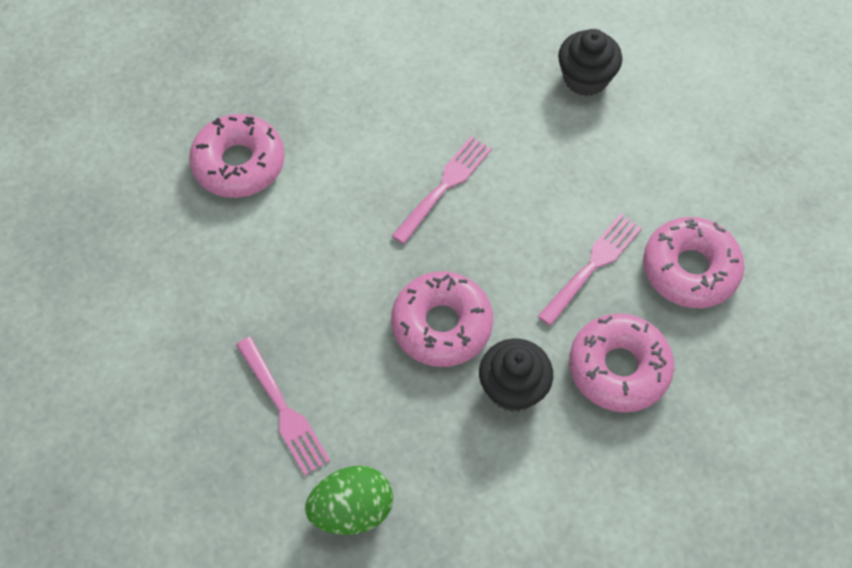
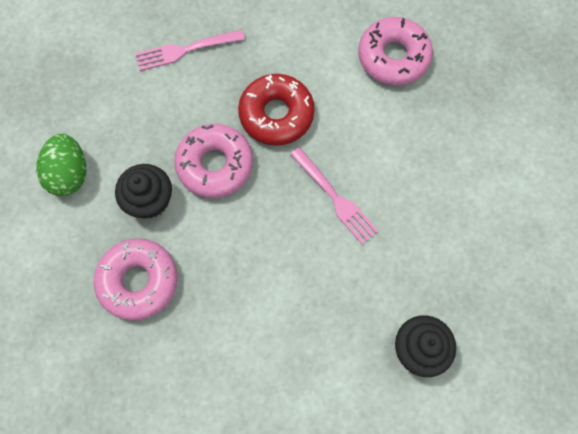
camera: 105 degrees right, 10 degrees up
green egg [305,466,393,535] -> green egg moved to [36,134,86,196]
pink fork [538,214,642,326] -> none
pink donut [643,217,744,308] -> none
none -> red donut [238,74,315,146]

